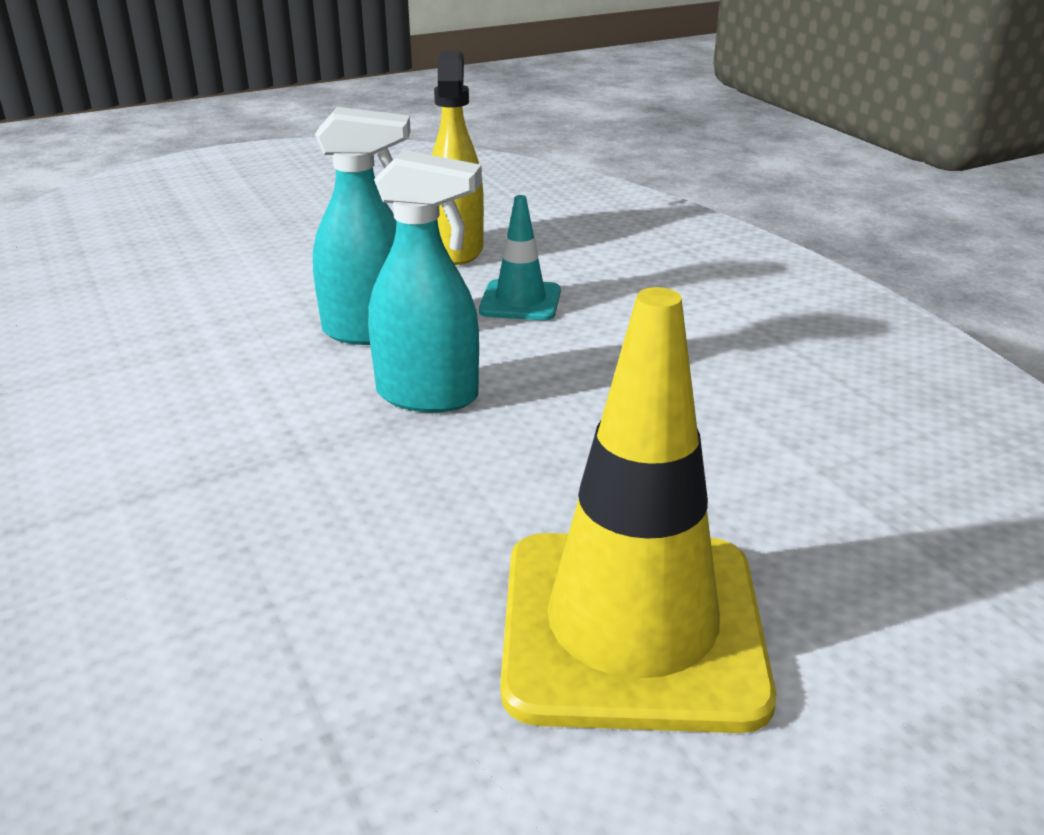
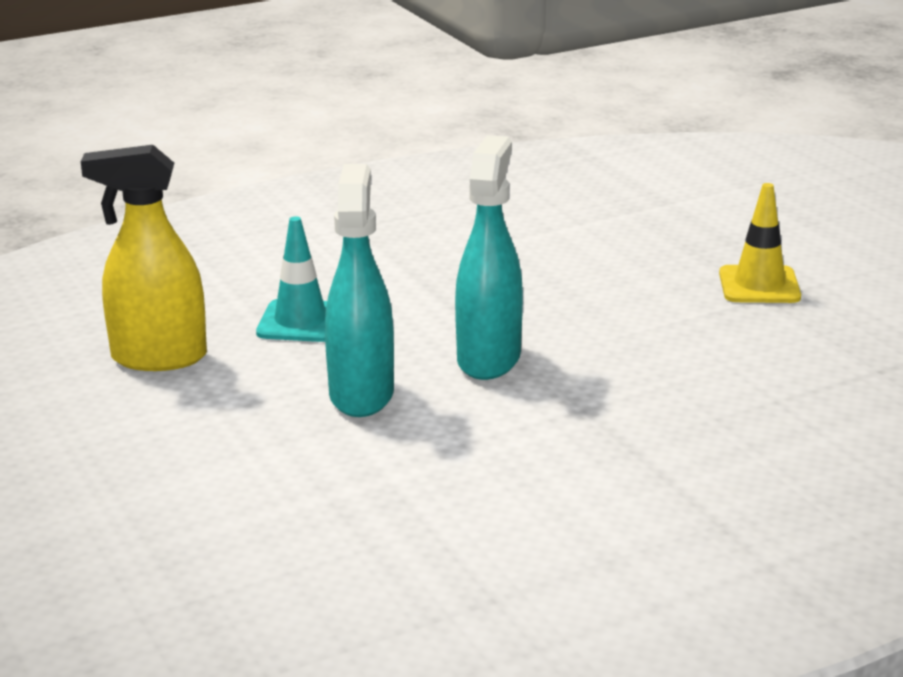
camera: 90 degrees left, 5 degrees down
yellow traffic cone [500,287,776,733] -> yellow traffic cone [719,183,801,303], size x0.48

